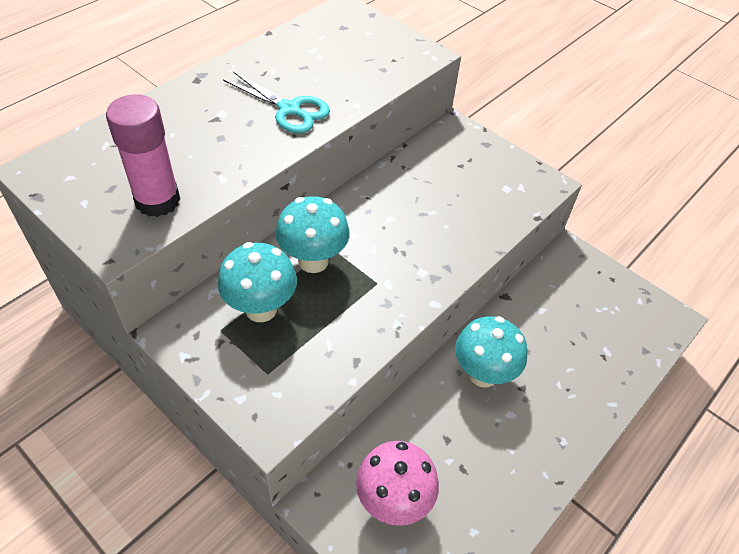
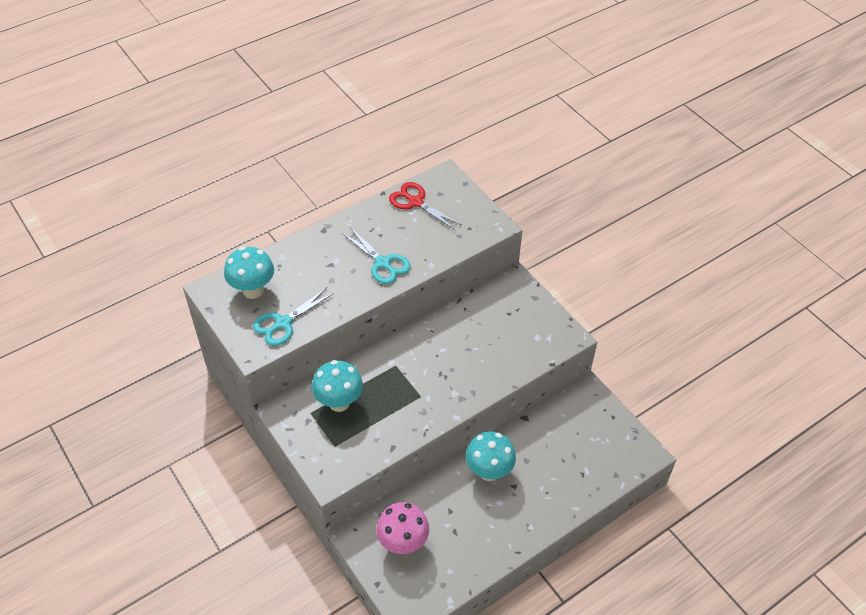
camera: 15 degrees right, 0 degrees up
pink glue stick [106,94,180,217] -> turquoise scissors [253,288,334,346]
turquoise mushroom [276,196,350,273] -> turquoise mushroom moved to [224,247,274,299]
none -> red scissors [389,182,462,231]

